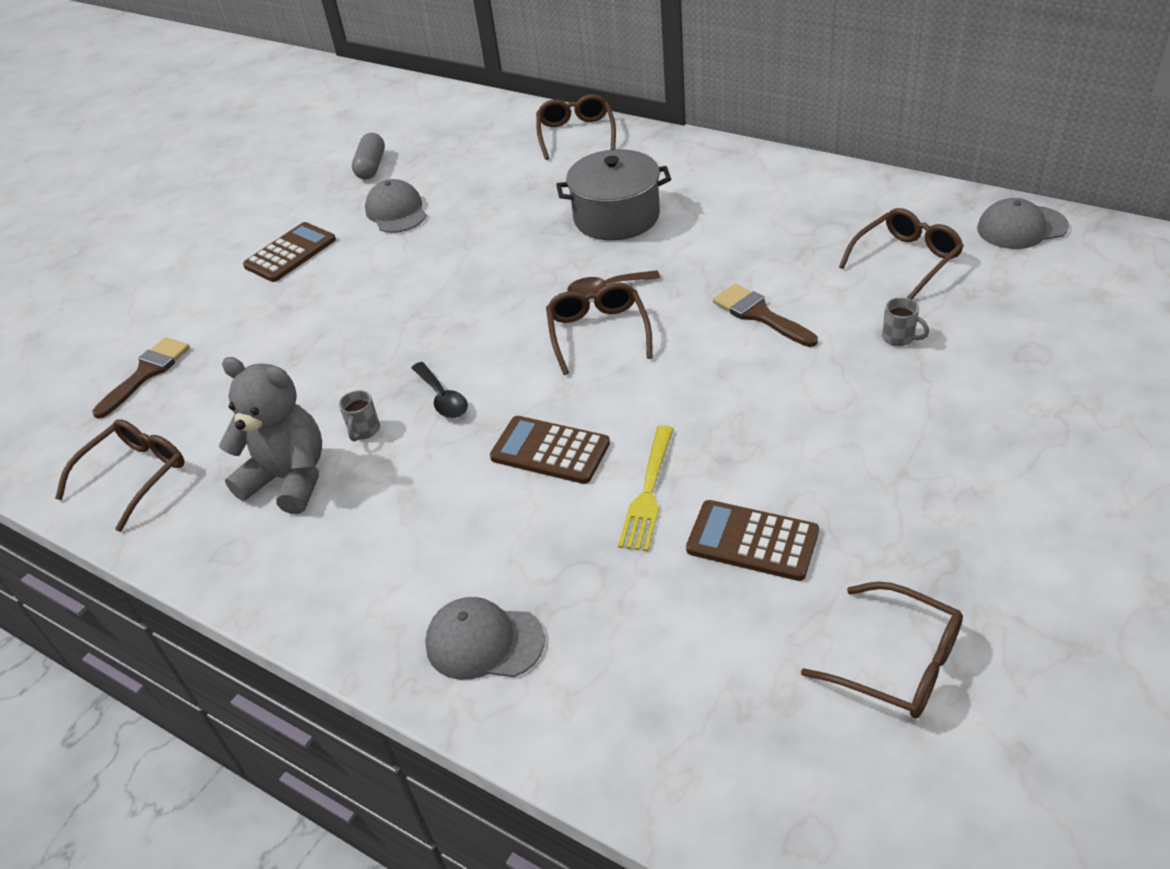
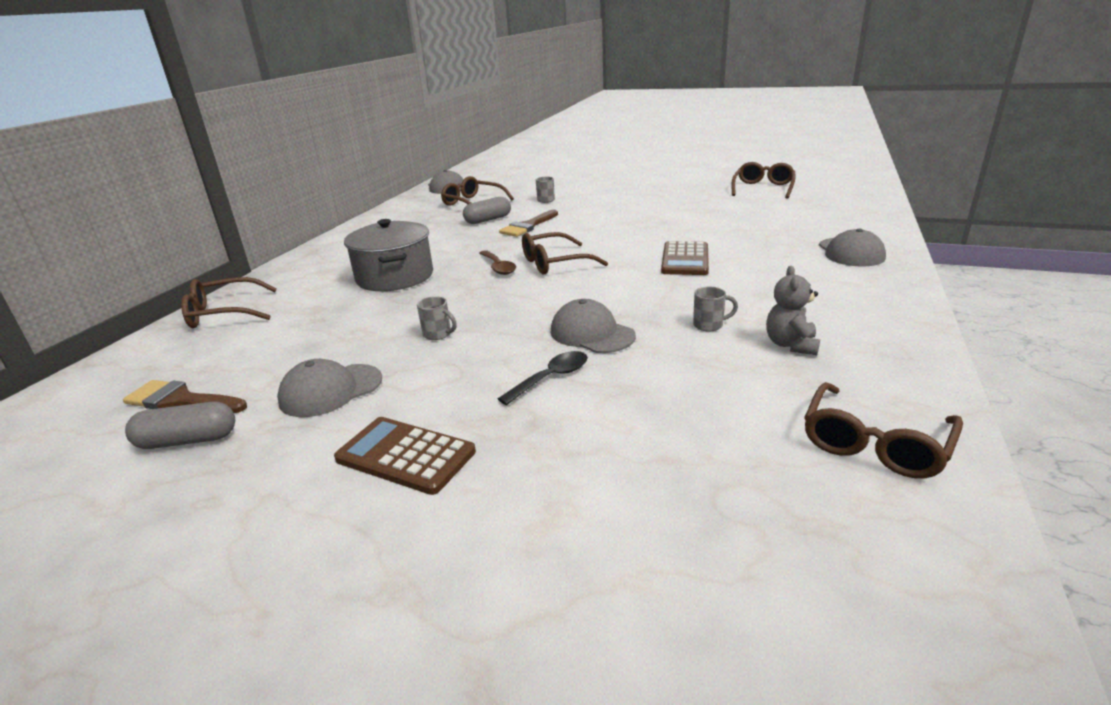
camera: 105 degrees left, 15 degrees down
brown glasses [55,419,184,532] -> brown glasses turned 75 degrees counterclockwise [804,382,963,478]
brown brush [92,337,190,419] -> brown brush moved to [123,380,247,413]
grey teddy bear [219,357,322,514] -> grey teddy bear [766,266,820,355], size x0.58
black spoon [411,362,468,418] -> black spoon moved to [498,351,588,405]
yellow fork [618,425,674,551] -> none
brown calculator [686,500,819,581] -> none
none -> grey mug [417,296,457,340]
none -> grey capsule [463,197,511,224]
none -> grey cap [551,299,636,353]

